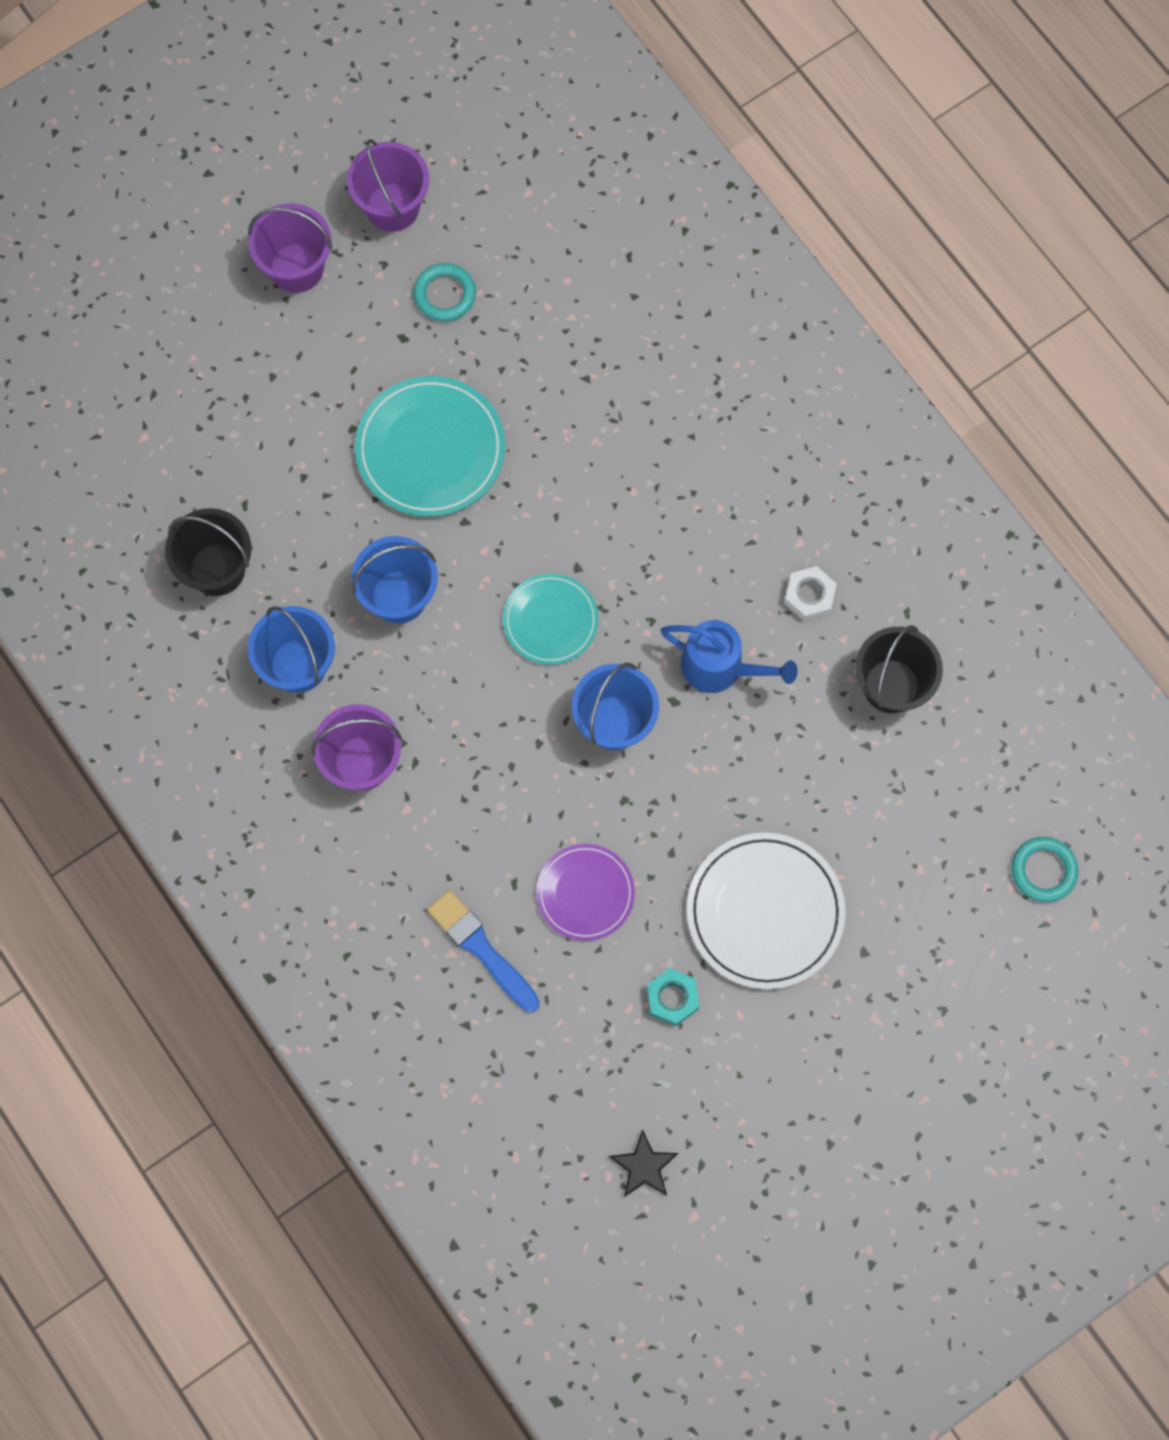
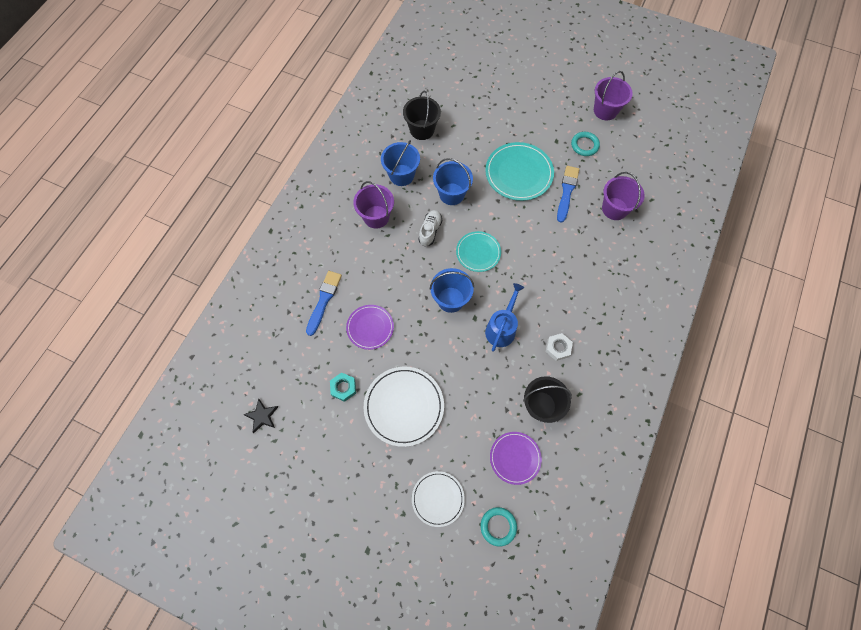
camera: 60 degrees right, 5 degrees down
purple bucket [248,203,332,293] -> purple bucket moved to [602,172,645,220]
blue watering can [661,620,798,693] -> blue watering can turned 150 degrees counterclockwise [485,283,524,352]
none -> white plate [412,471,465,527]
none -> white shoe [418,210,442,246]
none -> purple plate [490,432,542,485]
none -> blue brush [557,166,580,223]

